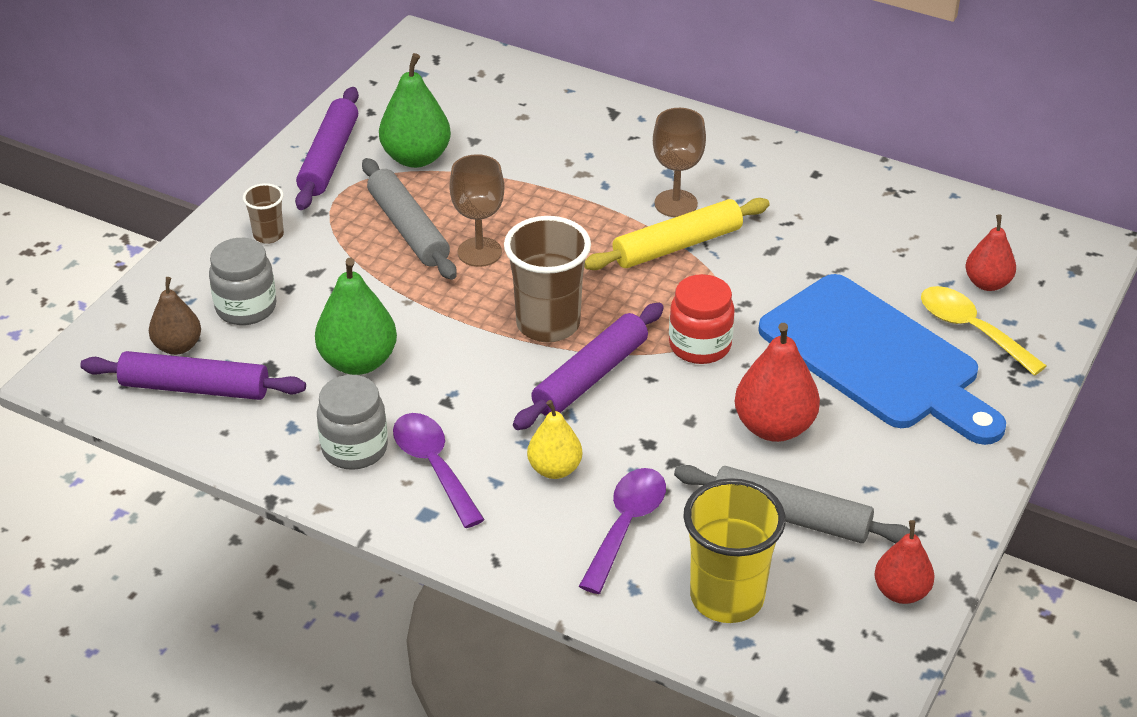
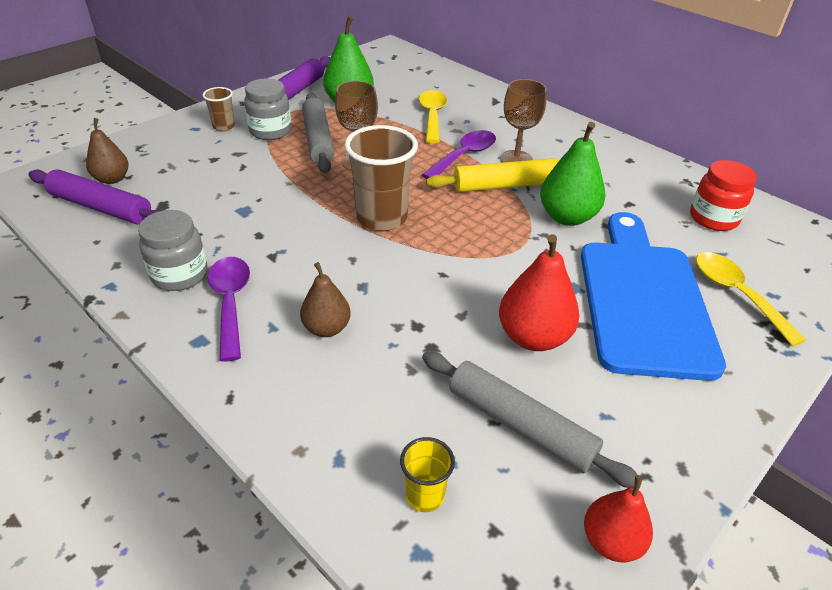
camera: 15 degrees right, 0 degrees up
grey jar [209,238,276,325] -> grey jar moved to [244,78,291,140]
green pear [315,258,397,375] -> green pear moved to [540,122,605,226]
purple rolling pin [513,303,664,430] -> none
yellow pear [527,400,582,479] -> brown pear [300,262,351,337]
purple spoon [579,468,666,594] -> purple spoon moved to [422,130,496,179]
red jar [669,274,735,364] -> red jar moved to [690,160,757,231]
yellow cup [683,478,786,623] -> yellow cup [400,437,455,512], size x0.50
blue cutting board [758,274,1006,445] -> blue cutting board turned 150 degrees counterclockwise [581,212,726,381]
red pear [966,214,1016,291] -> none
none -> yellow spoon [419,90,447,143]

